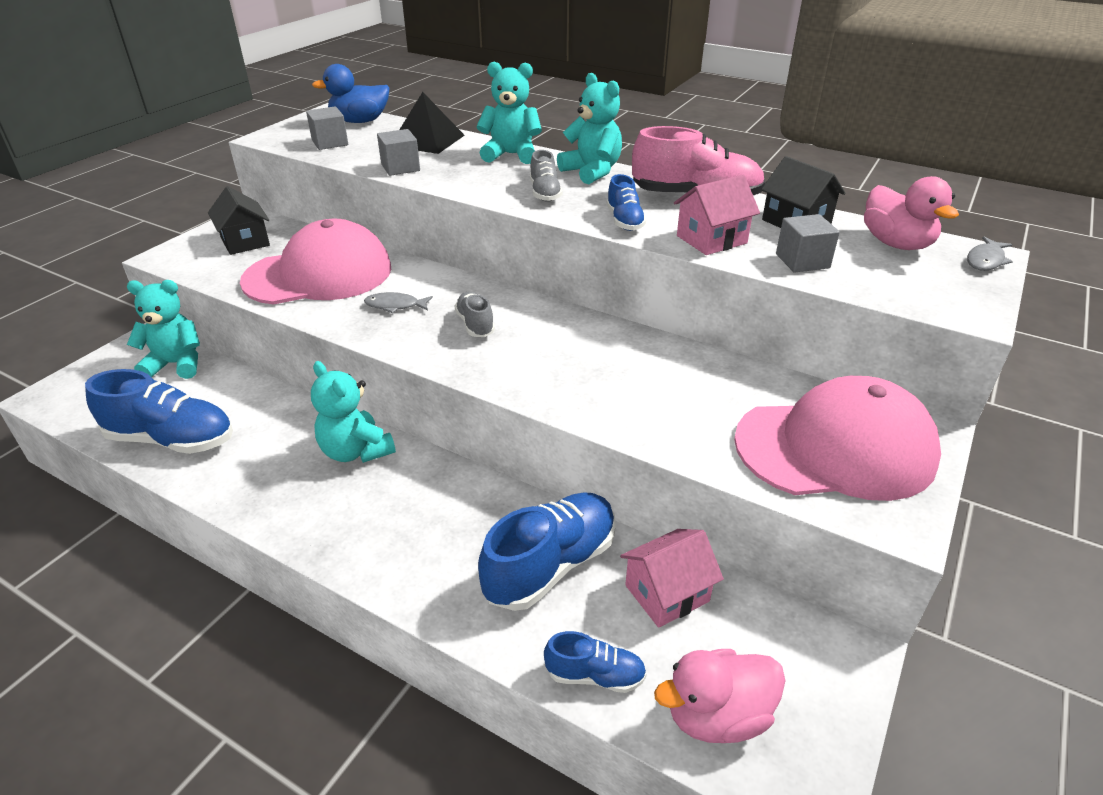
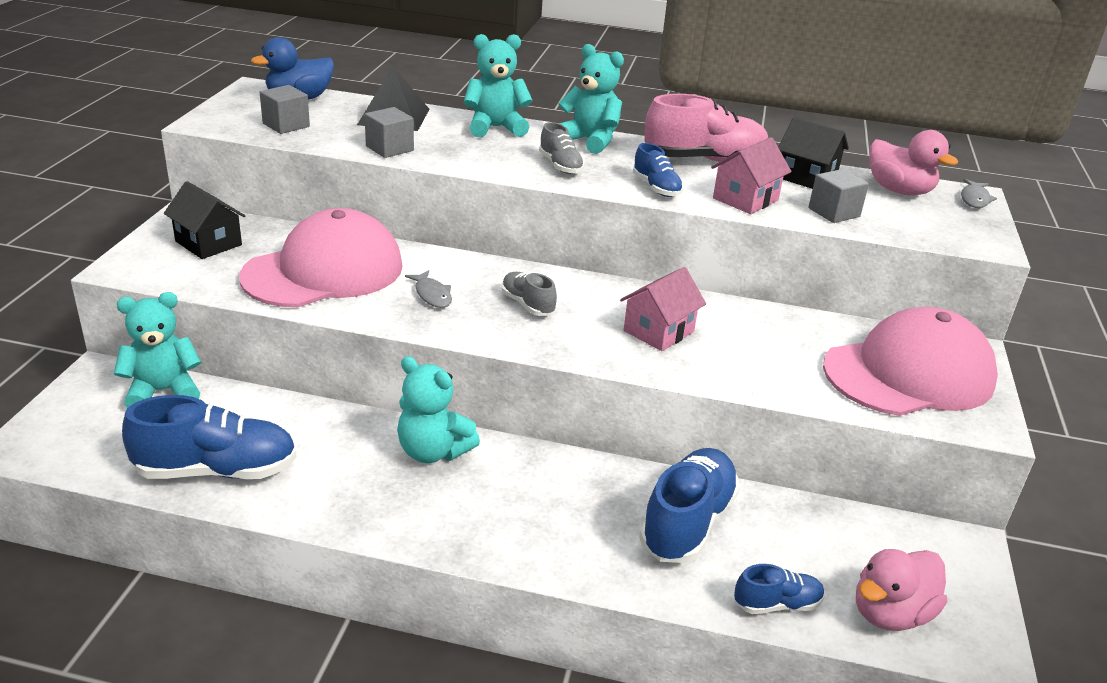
camera: 20 degrees left, 5 degrees down
grey fish [364,292,433,314] -> grey fish turned 105 degrees counterclockwise [405,270,452,308]
pink house [620,529,724,628] -> pink house moved to [620,267,706,351]

